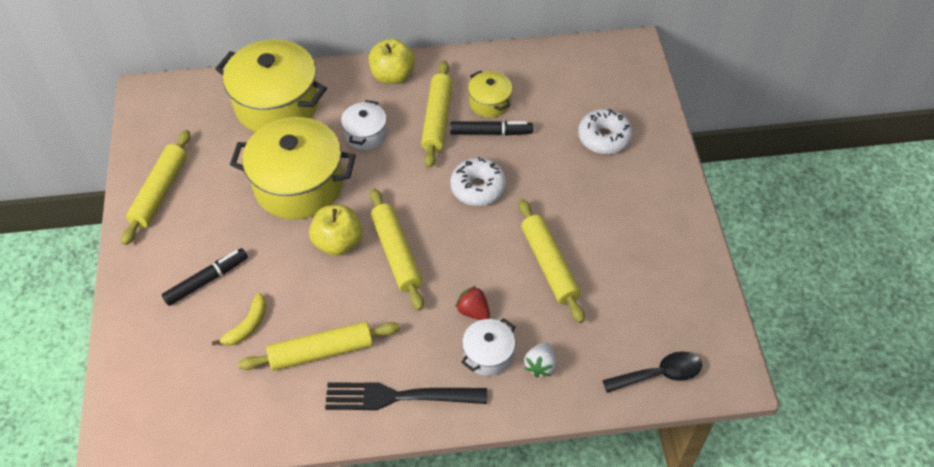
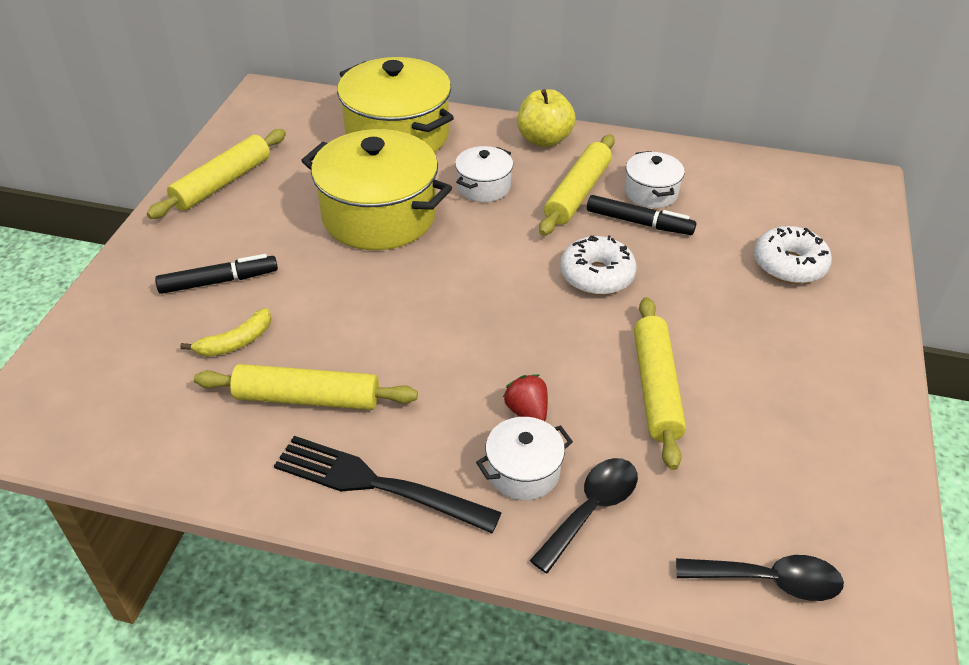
camera: 20 degrees right, 10 degrees down
yellow apple [309,205,362,256] -> none
yellow rolling pin [370,188,424,311] -> none
yellow pot [468,70,513,118] -> white pot [625,151,685,208]
white strawberry [524,342,556,377] -> black spoon [530,458,638,574]

